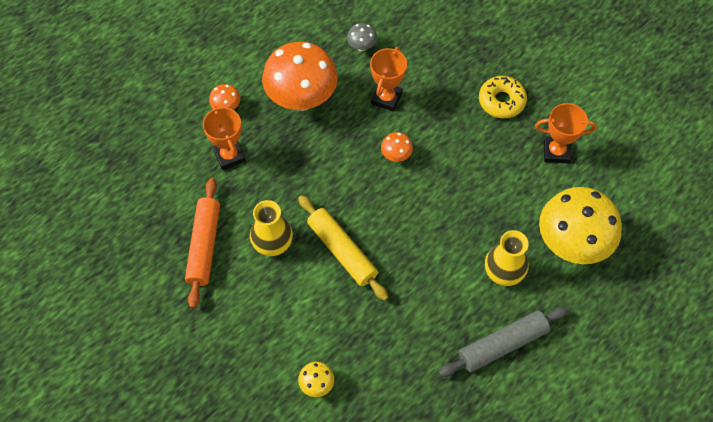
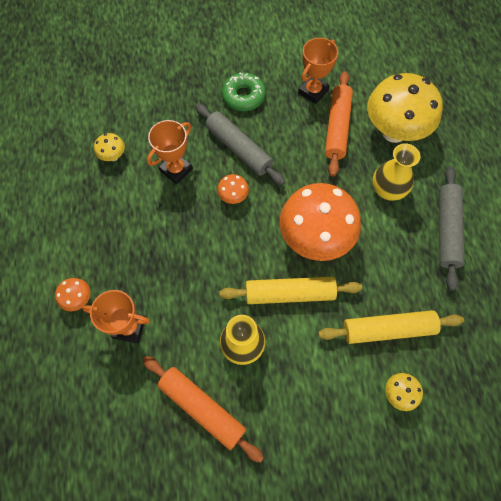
camera: 55 degrees left, 5 degrees up
orange mushroom [262,42,338,111] -> orange mushroom moved to [279,183,361,261]
grey mushroom [347,23,377,51] -> yellow mushroom [94,133,125,161]
orange trophy [370,47,407,112] -> orange trophy turned 75 degrees clockwise [147,120,193,184]
yellow donut [479,76,527,118] -> green donut [222,73,266,111]
none -> grey rolling pin [195,104,285,185]
none -> yellow rolling pin [318,310,464,344]
none -> orange rolling pin [325,71,353,176]

